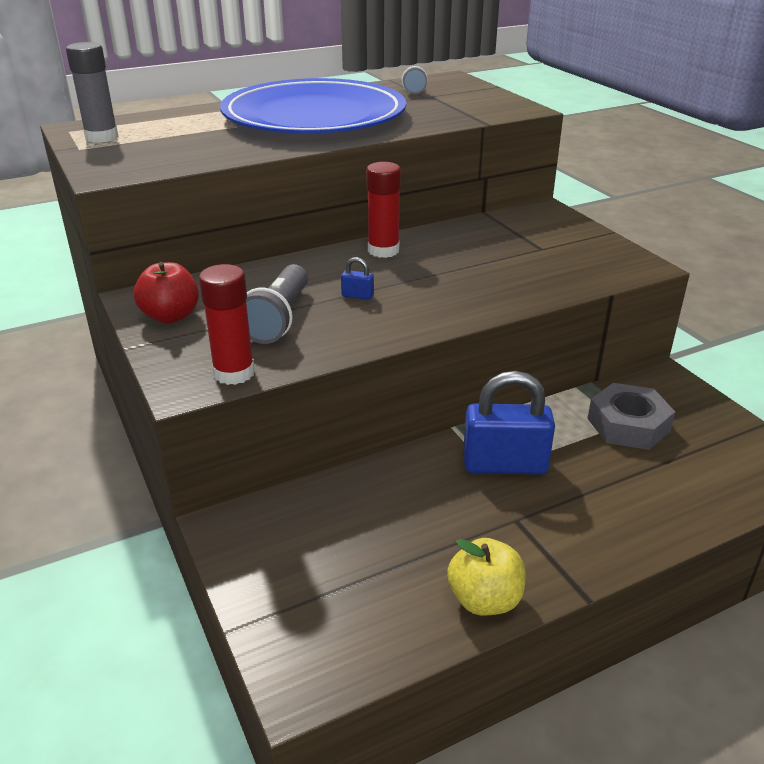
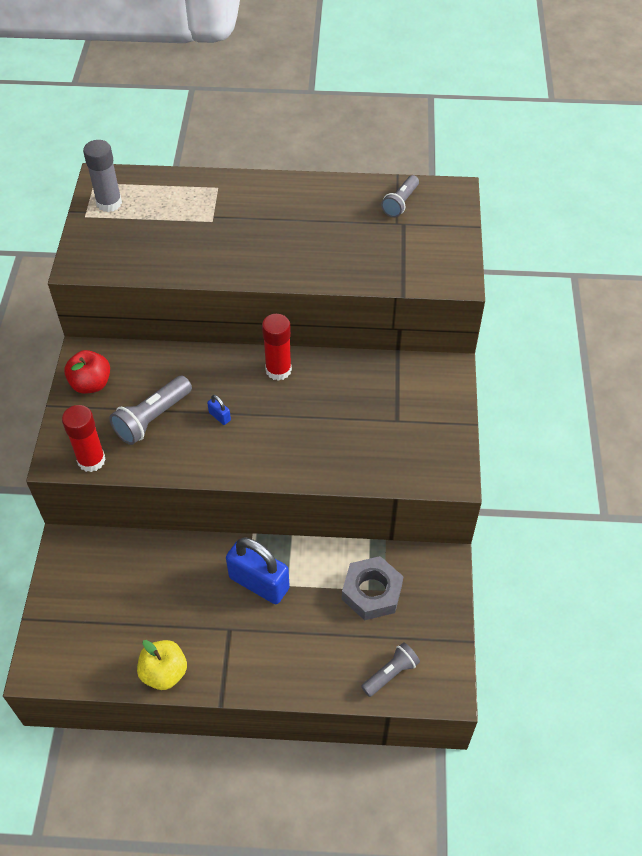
camera: 30 degrees right, 20 degrees up
blue plate [220,78,406,133] -> none
none -> grey flashlight [361,642,420,697]

